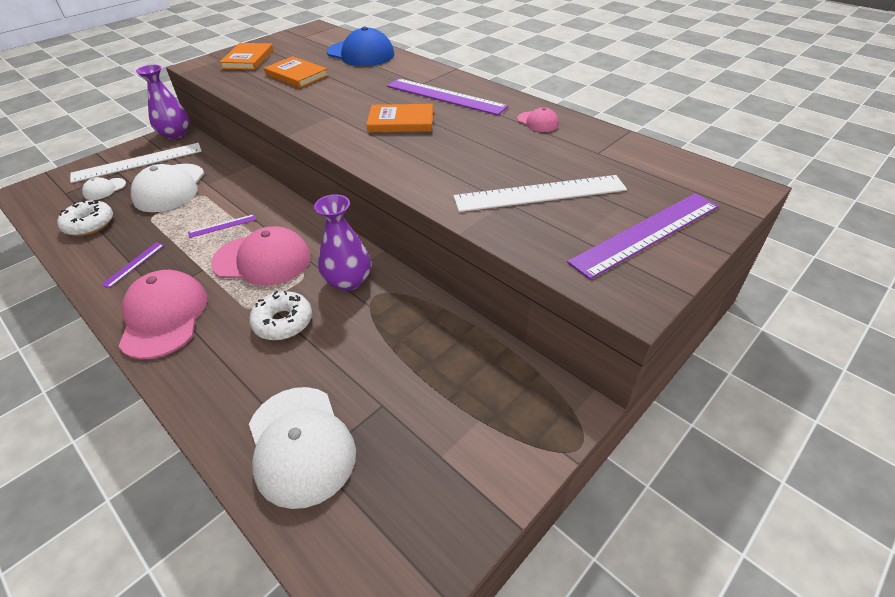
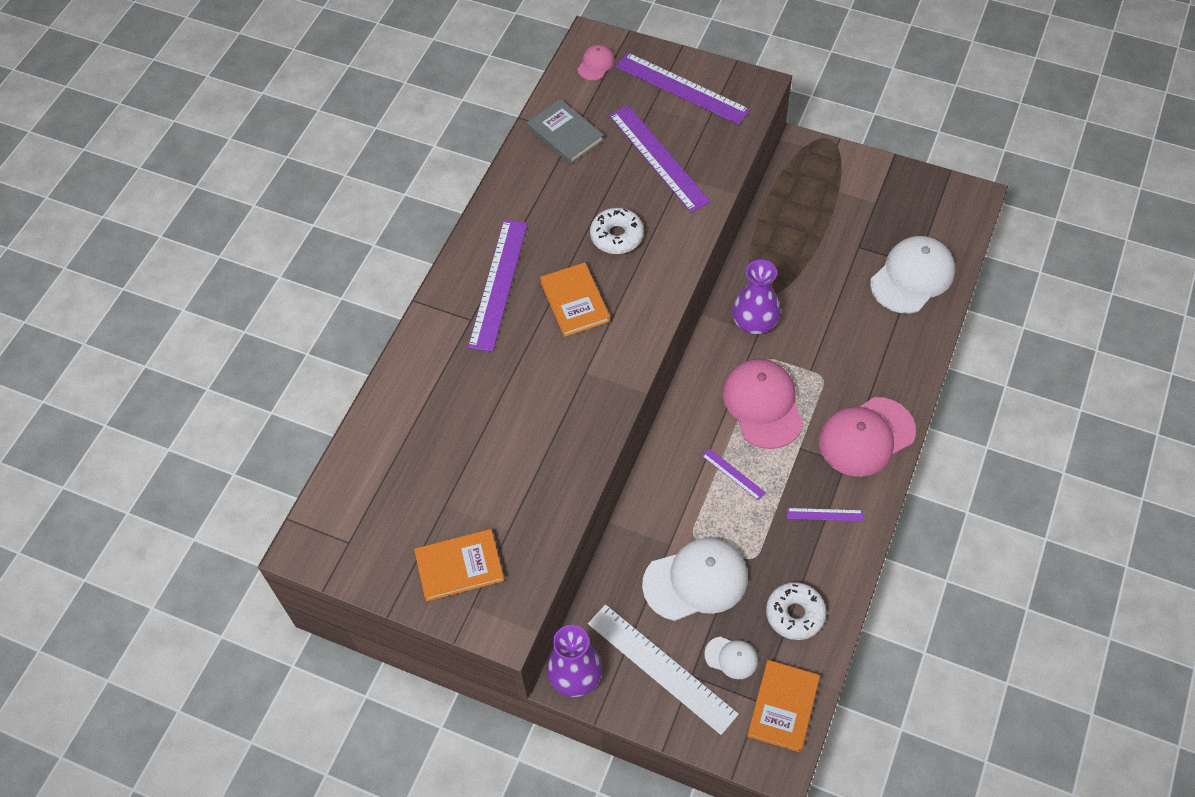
camera: 110 degrees left, 15 degrees up
white donut [249,291,312,340] -> white donut moved to [590,208,644,254]
orange book [264,56,329,88] -> orange book moved to [747,660,820,752]
blue cap [327,27,394,66] -> none
white ruler [453,175,627,212] -> purple ruler [609,106,711,213]
pink cap [517,108,559,132] -> pink cap moved to [578,44,615,80]
none -> grey book [527,99,604,164]

